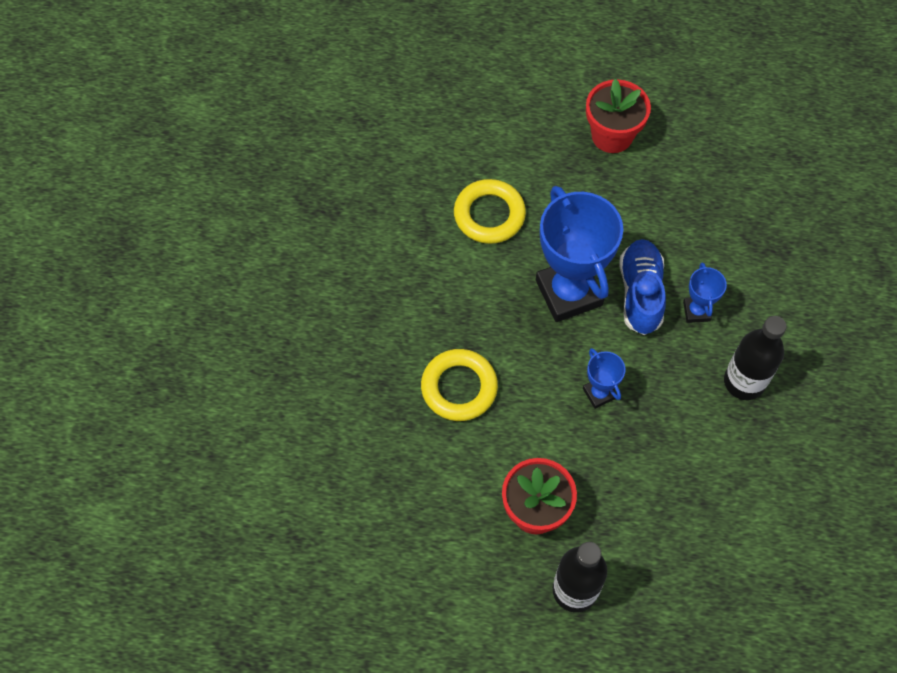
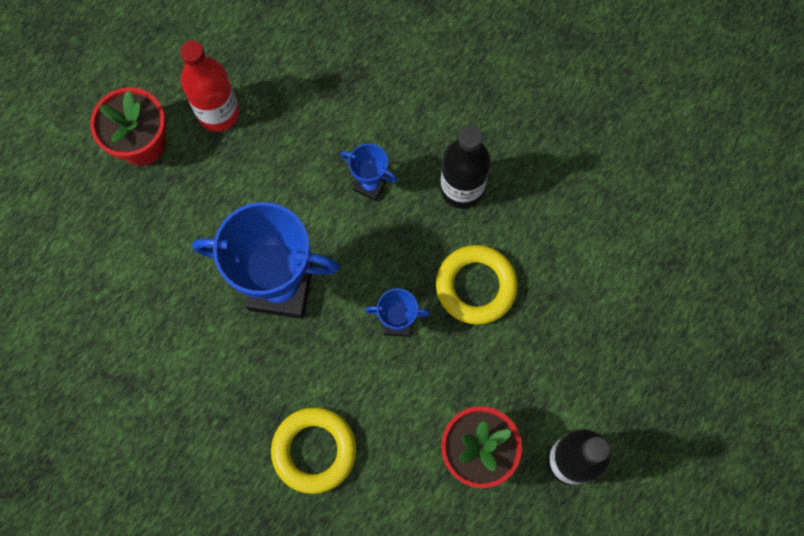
camera: 60 degrees left, 10 degrees up
yellow ring [454,179,526,244] -> yellow ring moved to [436,245,518,325]
blue shoe [620,239,666,335] -> none
none -> red bottle [180,41,239,132]

